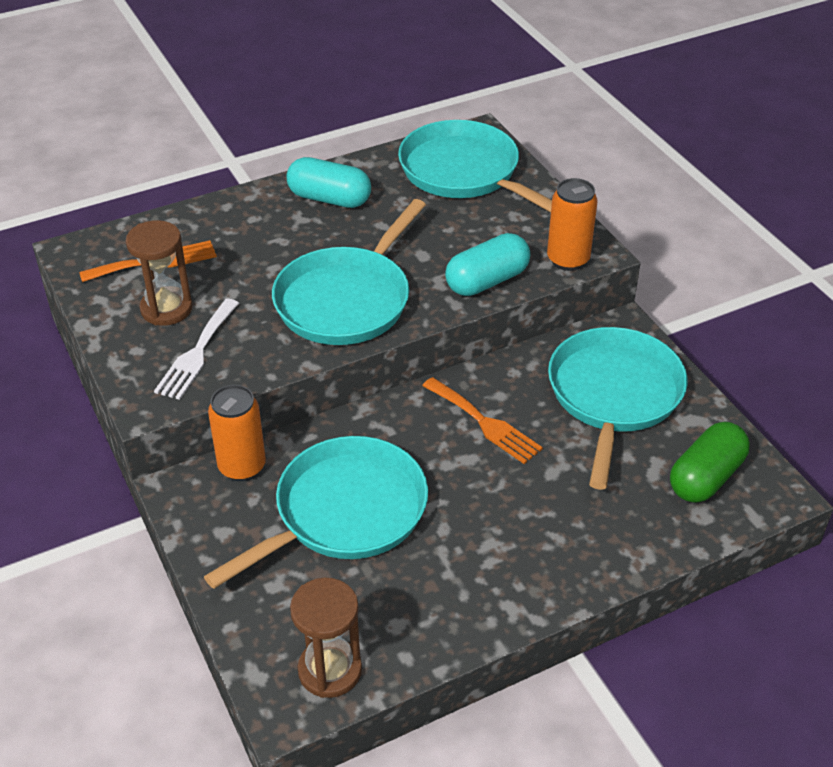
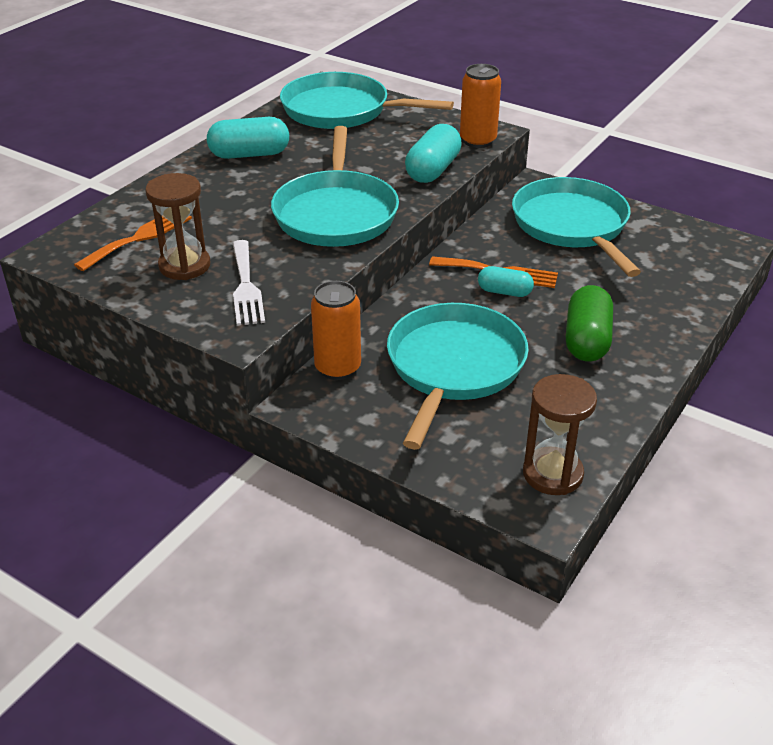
camera: 30 degrees left, 5 degrees down
green capsule [670,422,750,503] -> green capsule moved to [566,285,613,361]
none -> turquoise capsule [478,266,534,297]

